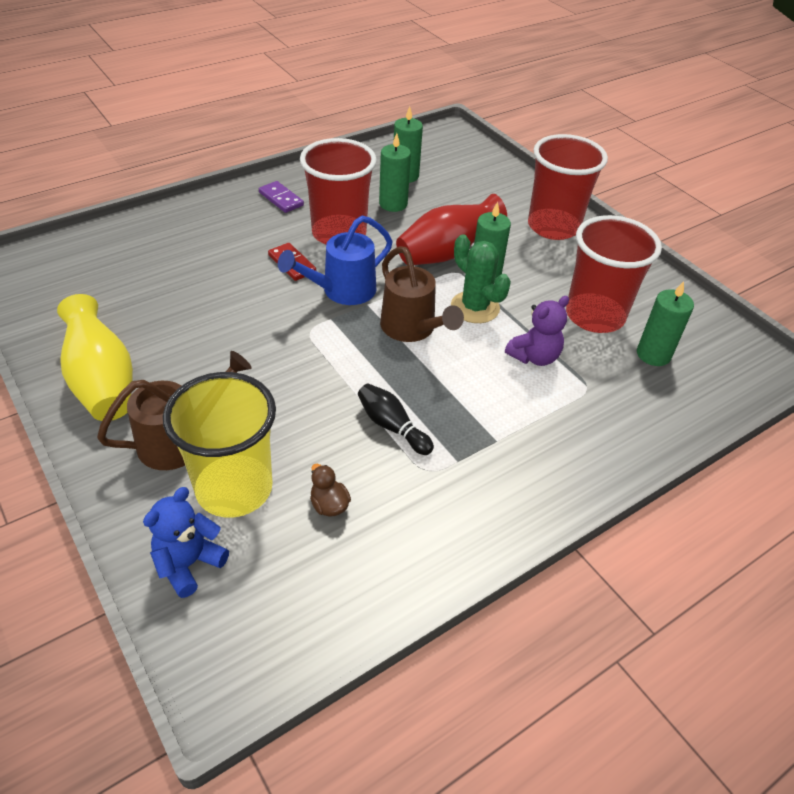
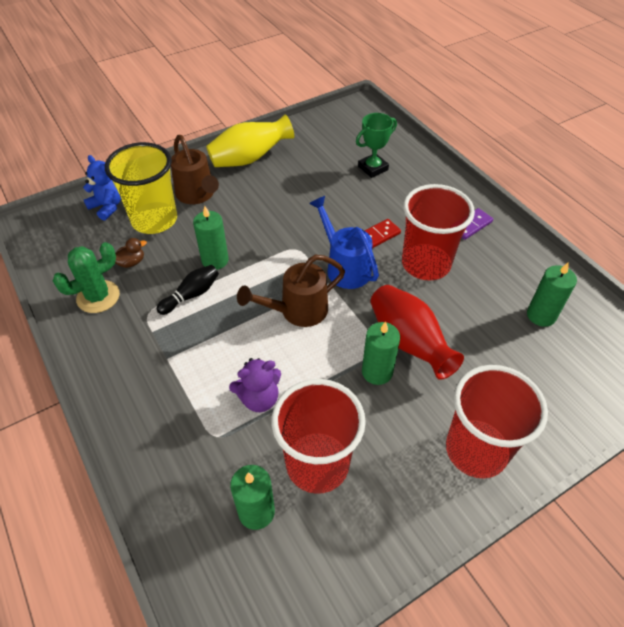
camera: 95 degrees right, 5 degrees up
green candle [379,133,411,212] -> green candle moved to [193,206,229,270]
green cactus [451,234,511,323] -> green cactus moved to [53,242,120,313]
purple teddy bear [505,296,569,366] -> purple teddy bear turned 75 degrees counterclockwise [229,358,281,412]
none -> green trophy [356,113,397,178]

